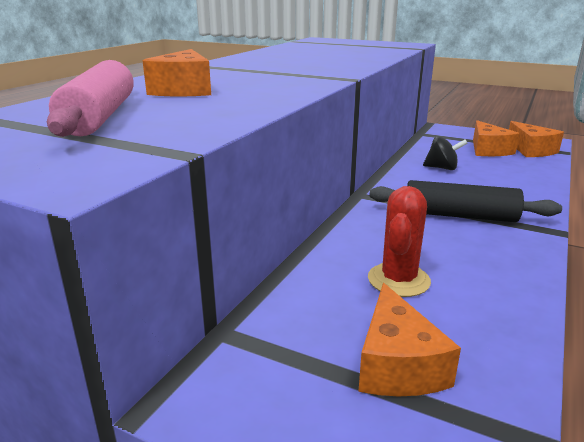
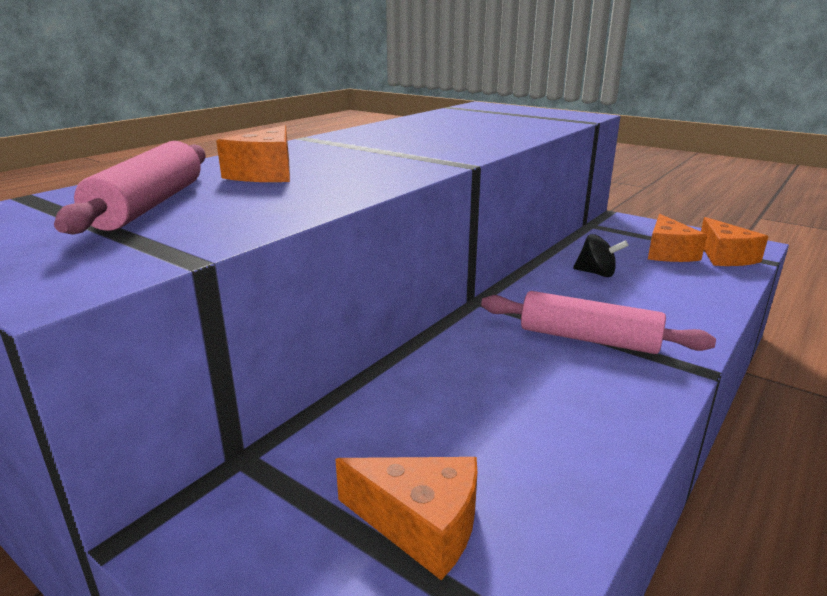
camera: 10 degrees right, 0 degrees up
orange cheese [358,283,461,396] -> orange cheese turned 75 degrees counterclockwise [336,457,477,580]
red cactus [368,186,431,297] -> none
black rolling pin [369,180,562,222] -> pink rolling pin [481,291,716,354]

